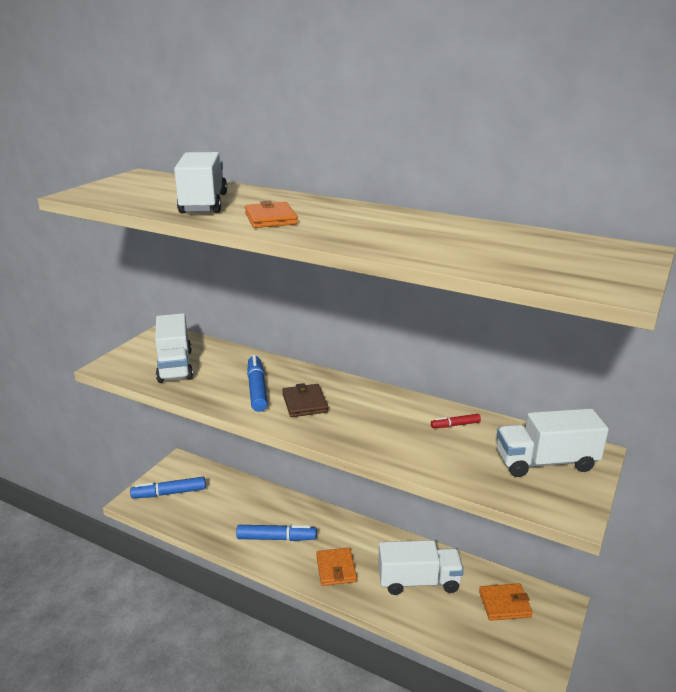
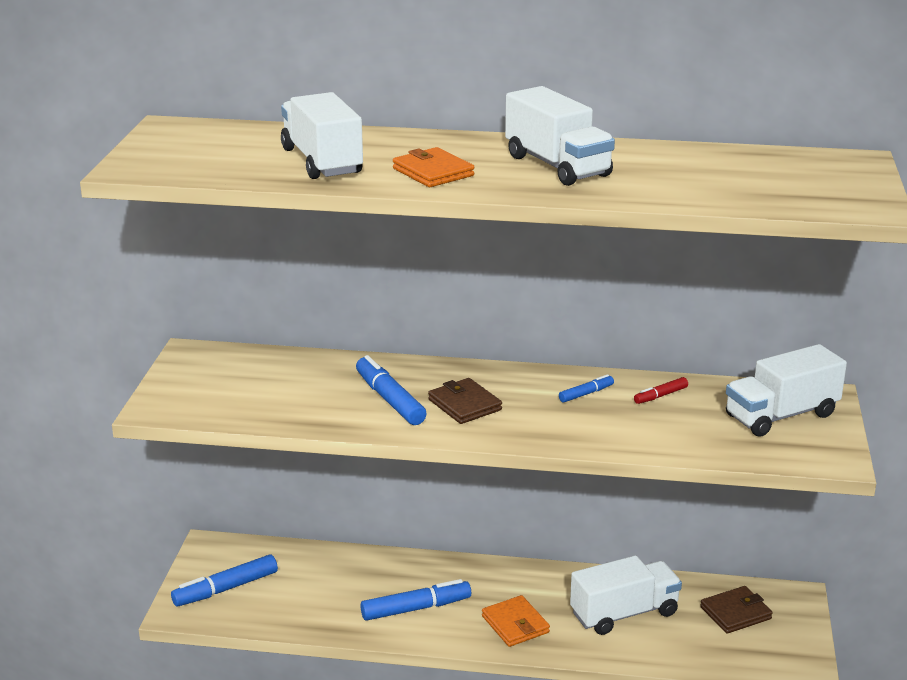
camera: 20 degrees left, 0 degrees up
white truck [155,313,193,383] -> white truck moved to [505,86,615,186]
orange wallet [479,583,533,621] -> brown wallet [700,586,773,633]
none -> blue marker [559,374,614,403]

